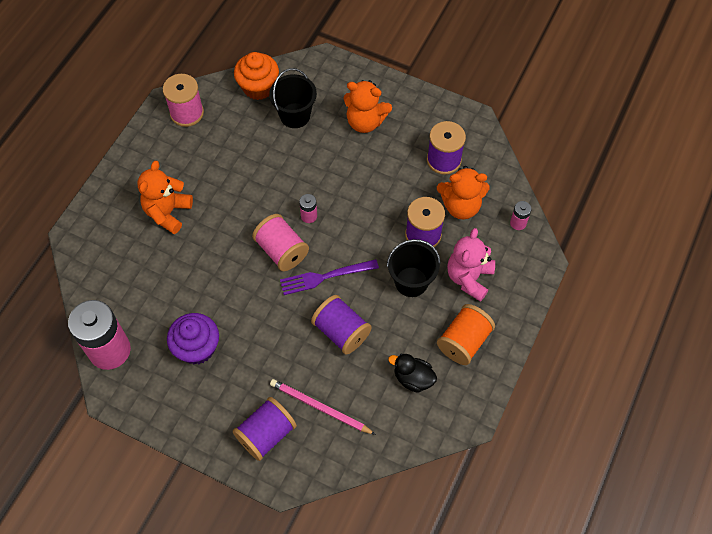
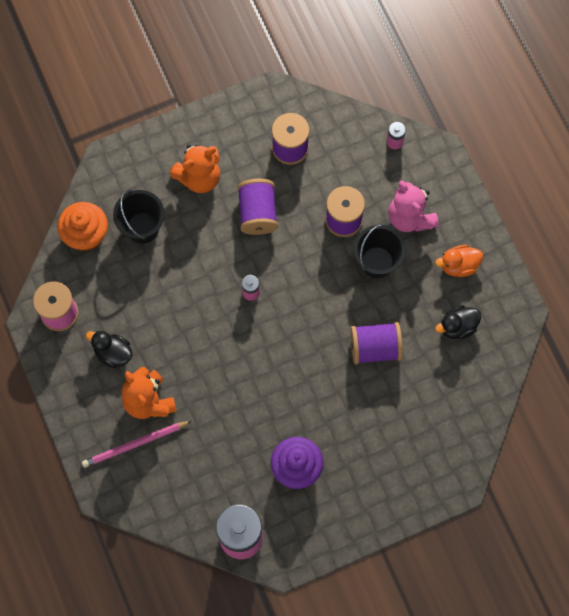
camera: 50 degrees left, 10 degrees up
purple spool [233,397,297,461] -> purple spool moved to [237,179,278,235]
pink spool [252,214,309,271] -> none
pink pencil [270,379,376,435] -> pink pencil moved to [82,421,191,468]
purple fork [280,259,379,295] -> none
orange teddy bear [437,166,489,219] -> none
orange spool [437,304,495,365] -> orange duck [435,245,483,277]
none -> black duck [86,331,133,368]

